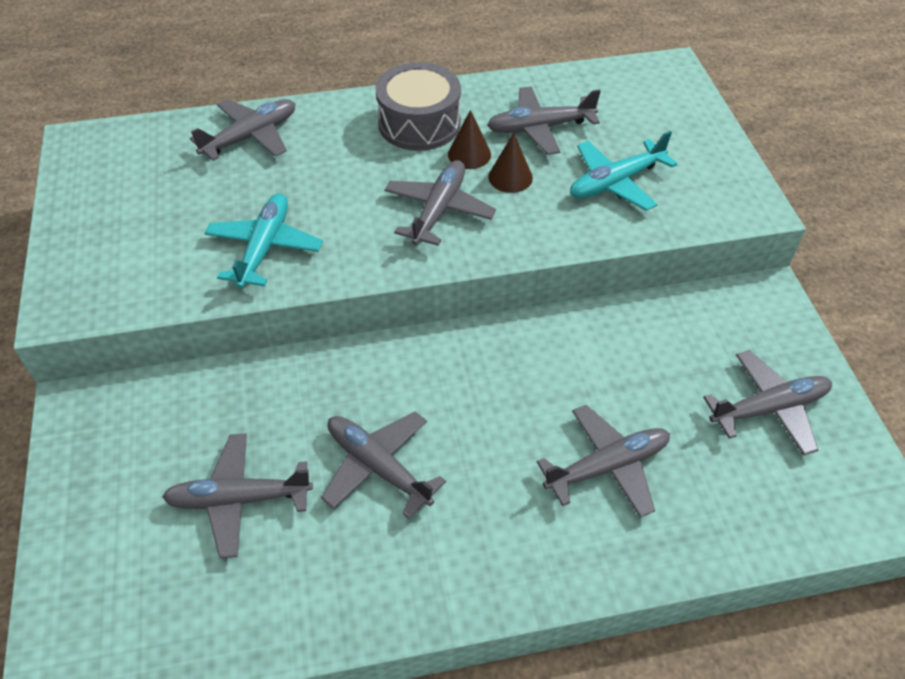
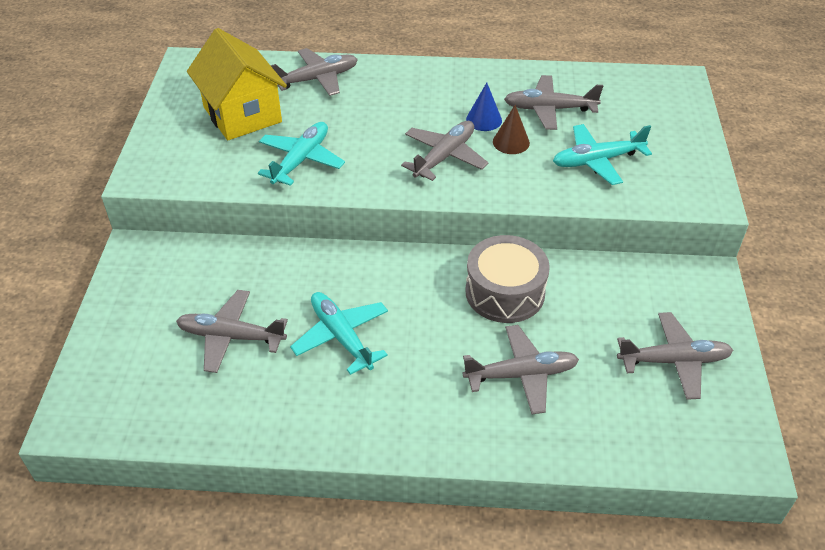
camera: 15 degrees right, 5 degrees down
grey plane [321,412,446,519] -> turquoise plane [290,292,388,375]
grey drum [375,62,461,151] -> grey drum moved to [465,235,550,323]
brown cone [448,110,491,169] -> blue cone [466,83,502,131]
none -> yellow house [187,28,287,140]

